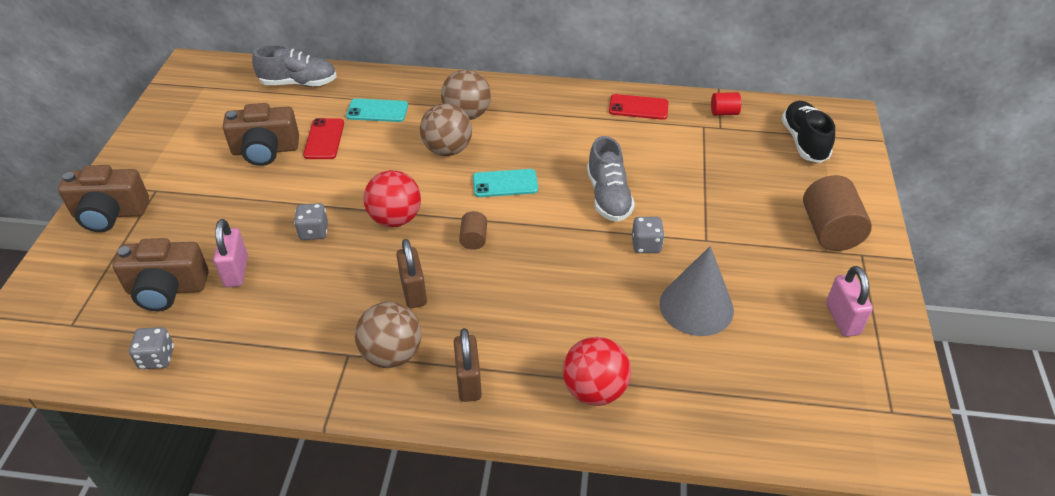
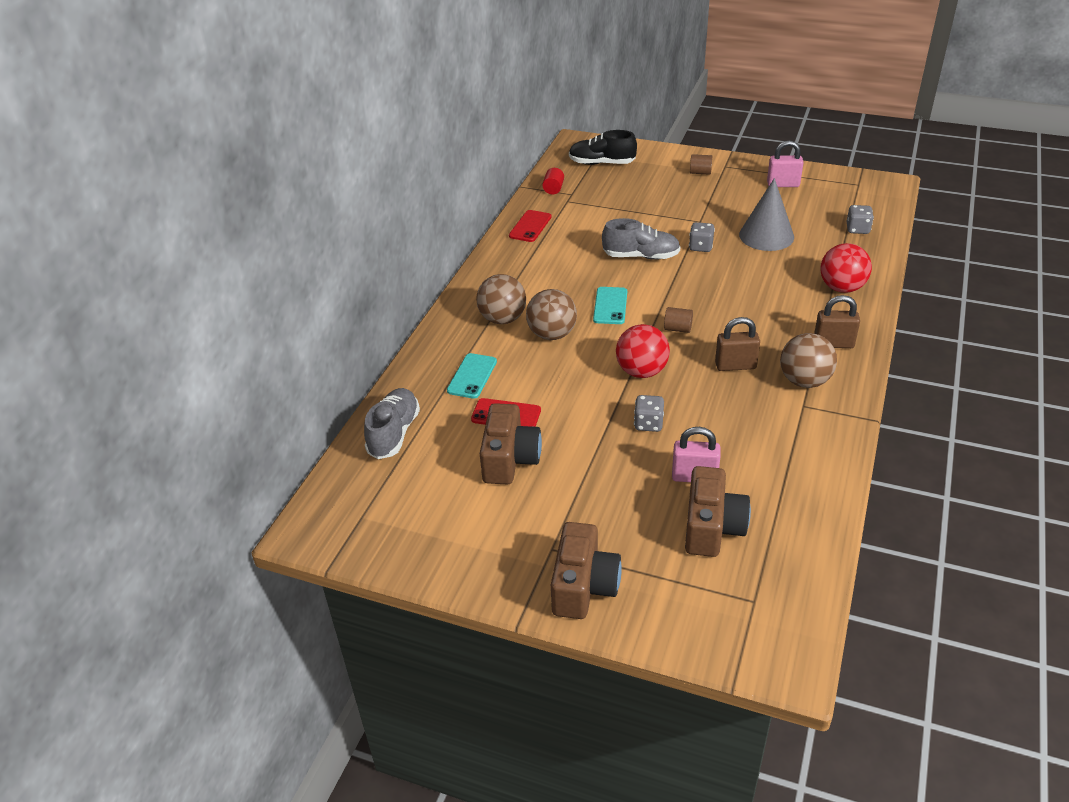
camera: 75 degrees left, 5 degrees down
grey dice [129,327,174,369] -> grey dice moved to [847,205,874,234]
brown cylinder [803,175,872,251] -> brown cylinder [690,154,712,175], size x0.51

